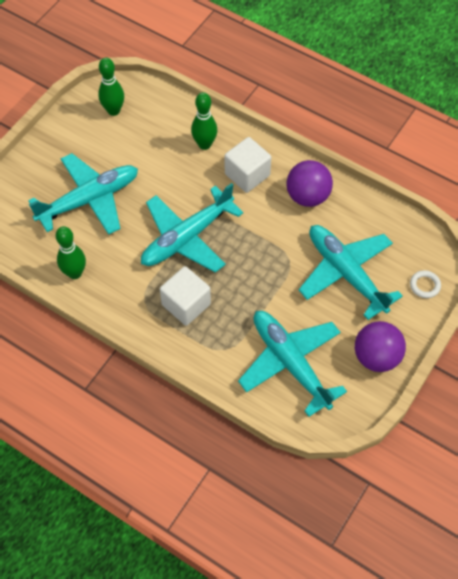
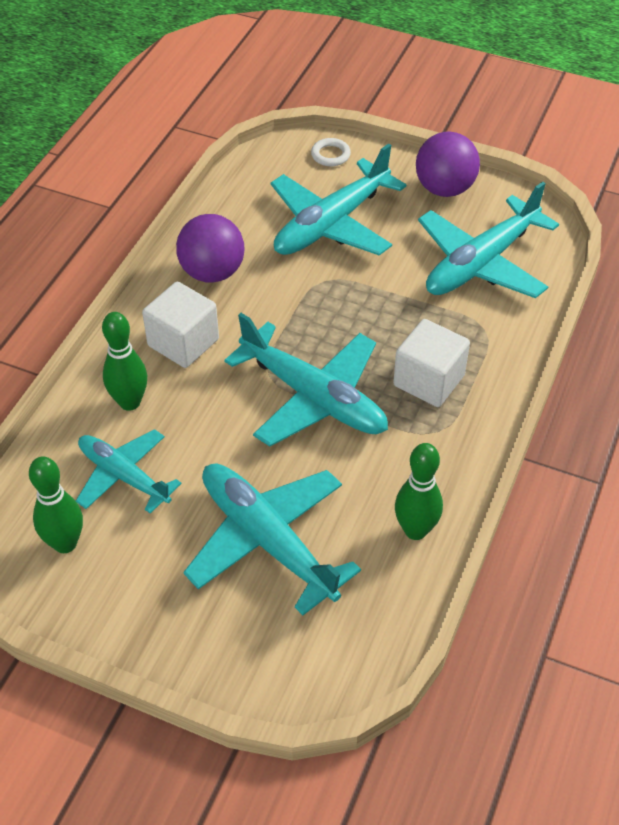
camera: 100 degrees left, 10 degrees down
none -> turquoise plane [76,429,182,514]

